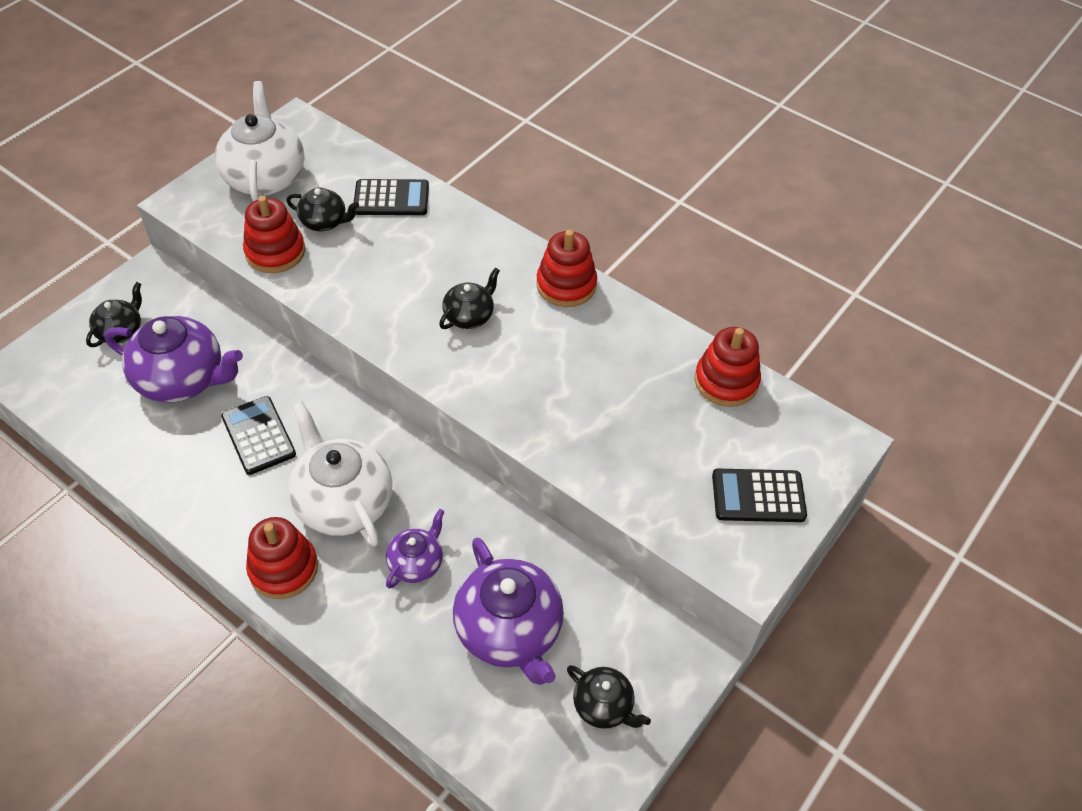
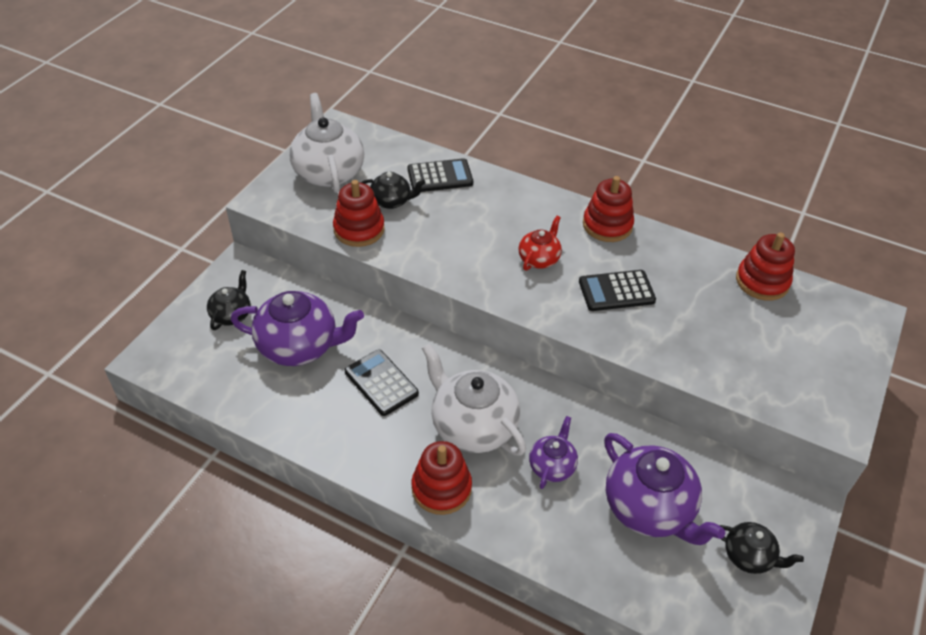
camera: 10 degrees left, 5 degrees down
black teapot [439,268,500,329] -> red teapot [518,216,562,271]
black calculator [712,469,807,522] -> black calculator moved to [579,270,656,311]

